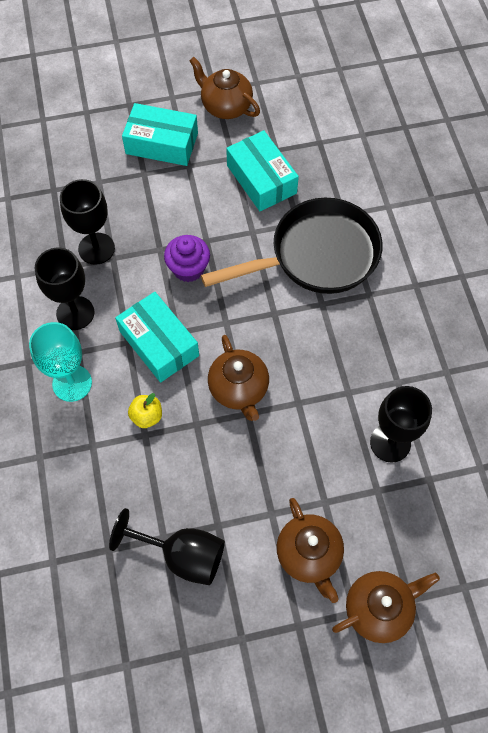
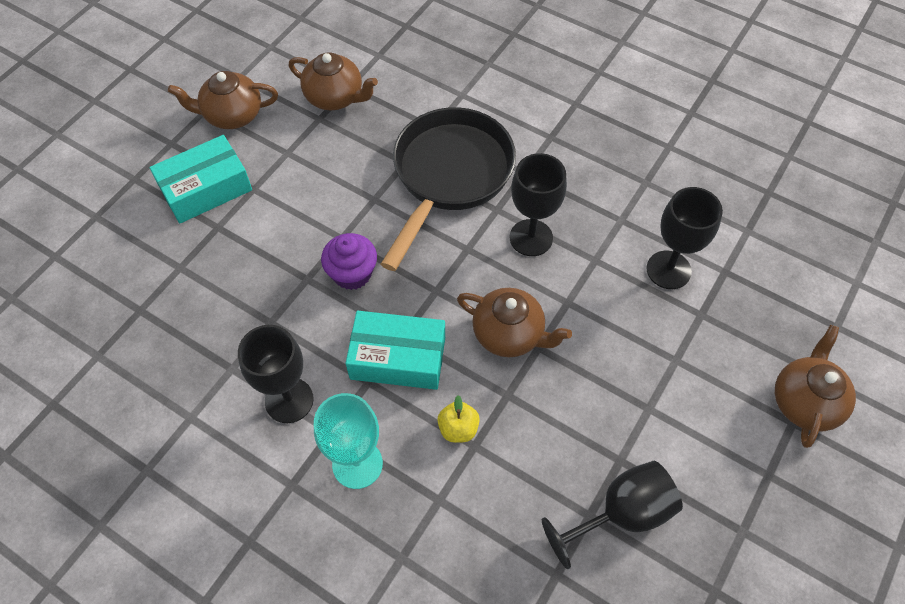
camera: 45 degrees left, 5 degrees down
black goblet [60,179,115,265] -> black goblet moved to [510,153,567,256]
turquoise box [226,130,299,211] -> none
brown teapot [277,498,344,603] -> brown teapot moved to [289,53,378,110]

